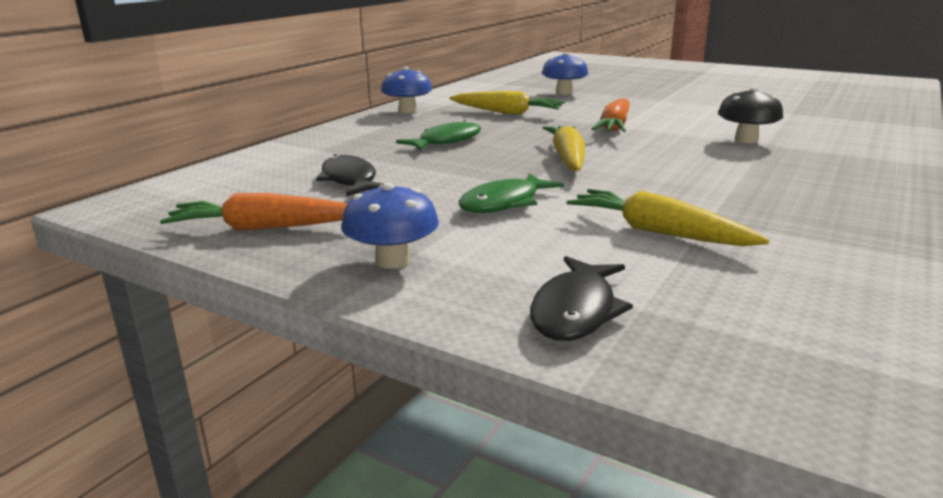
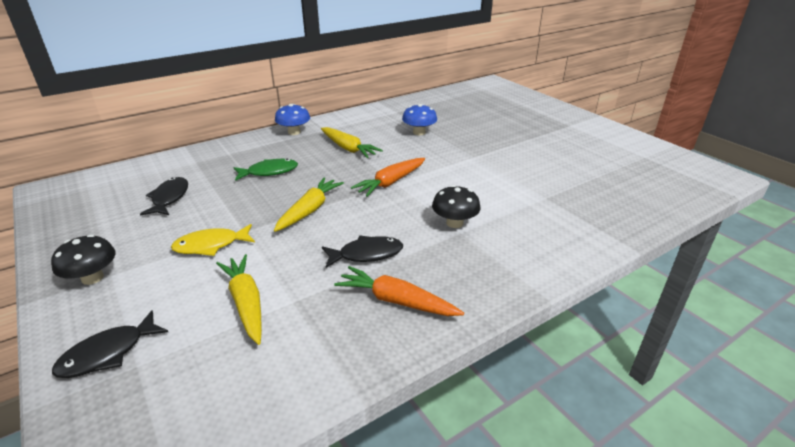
camera: 25 degrees right, 10 degrees up
orange carrot [160,193,347,231] -> orange carrot moved to [334,266,464,316]
blue mushroom [341,183,439,269] -> black mushroom [51,235,116,285]
green fish [459,173,564,213] -> yellow fish [171,224,255,256]
none -> black fish [322,235,403,268]

